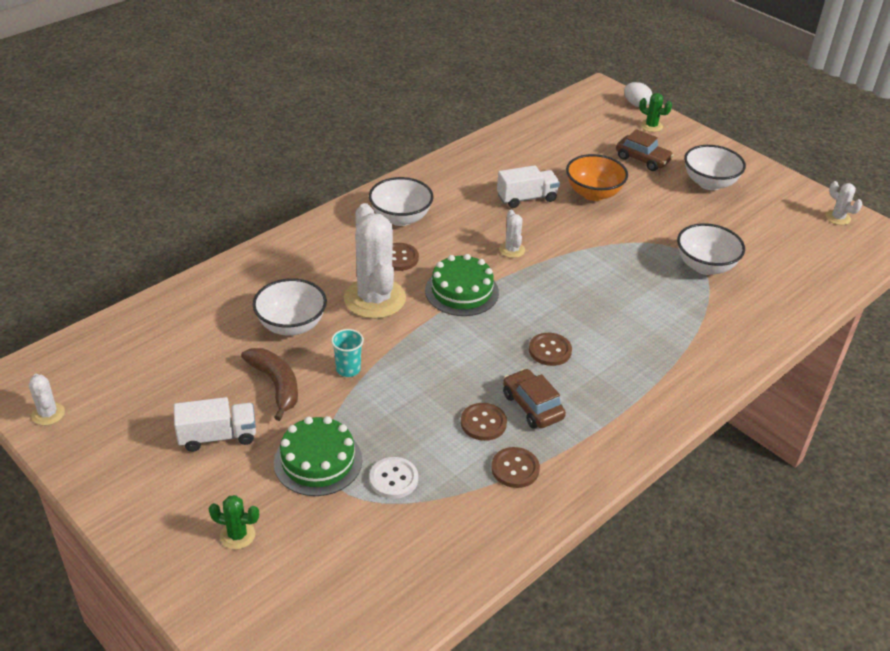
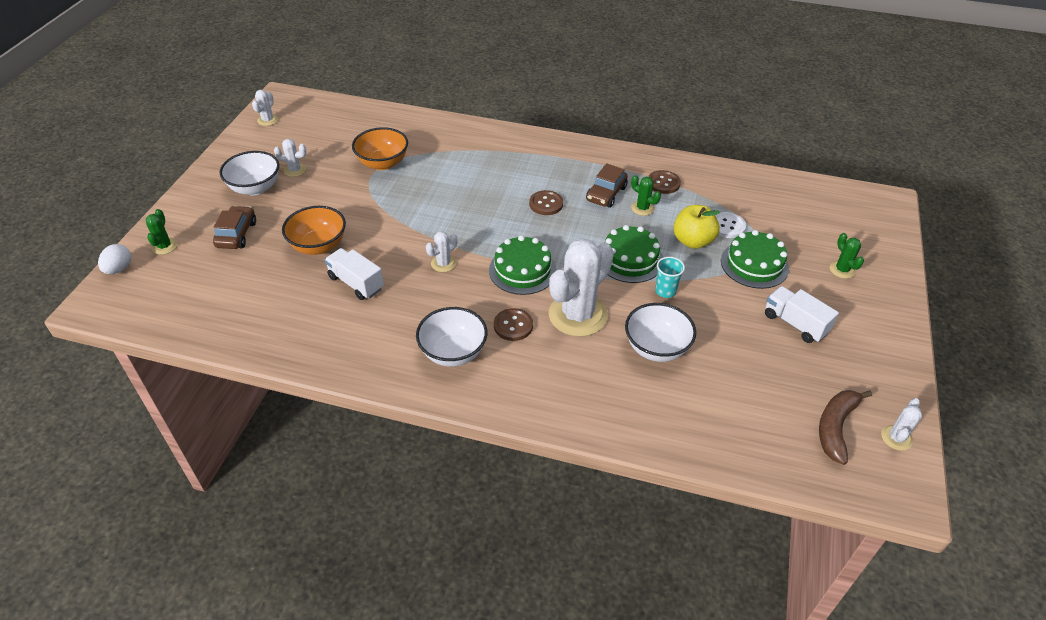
camera: 120 degrees left, 5 degrees up
brown banana [241,348,298,421] -> brown banana moved to [819,390,872,465]
brown button [461,403,507,441] -> green cactus [631,175,661,216]
white bowl [677,223,745,275] -> orange bowl [352,127,408,170]
none -> white cactus [274,139,307,177]
none -> green cake [605,225,663,283]
none -> yellow apple [674,205,720,249]

